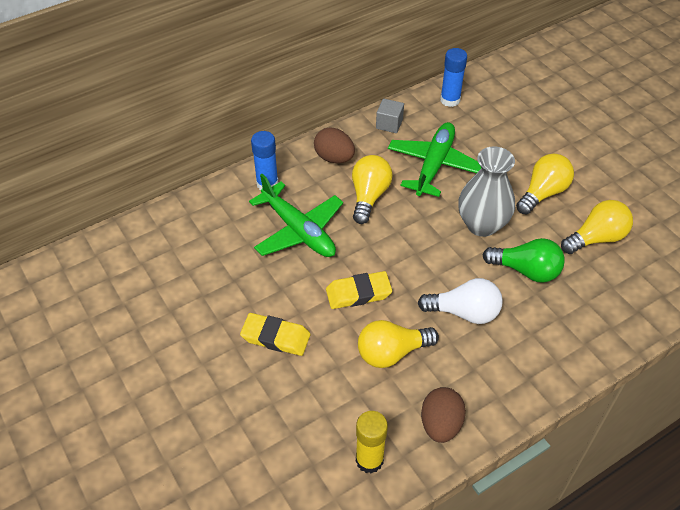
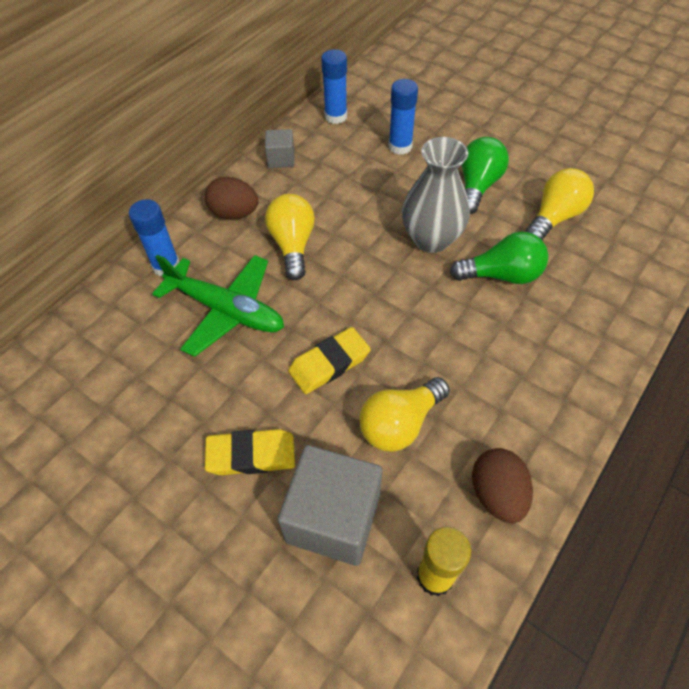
camera: 20 degrees left, 5 degrees up
green plane [388,122,481,197] -> none
white light bulb [418,278,503,324] -> none
yellow light bulb [516,154,574,215] -> green light bulb [462,137,509,214]
none -> grey cube [278,445,382,566]
none -> blue glue stick [389,79,418,155]

